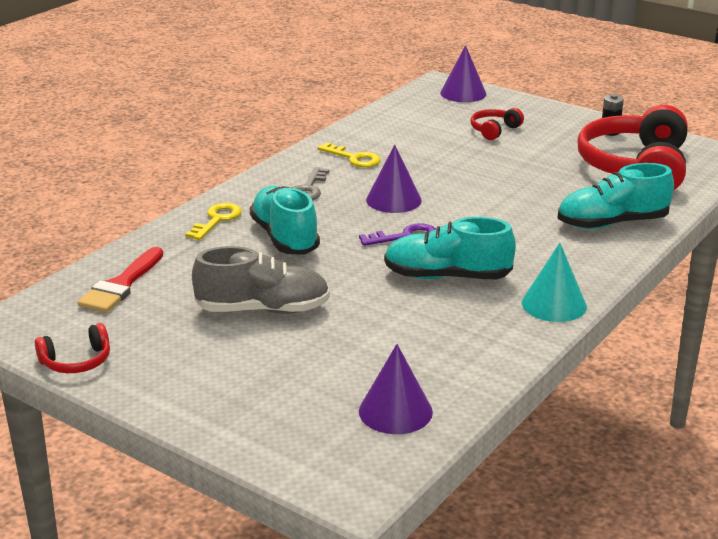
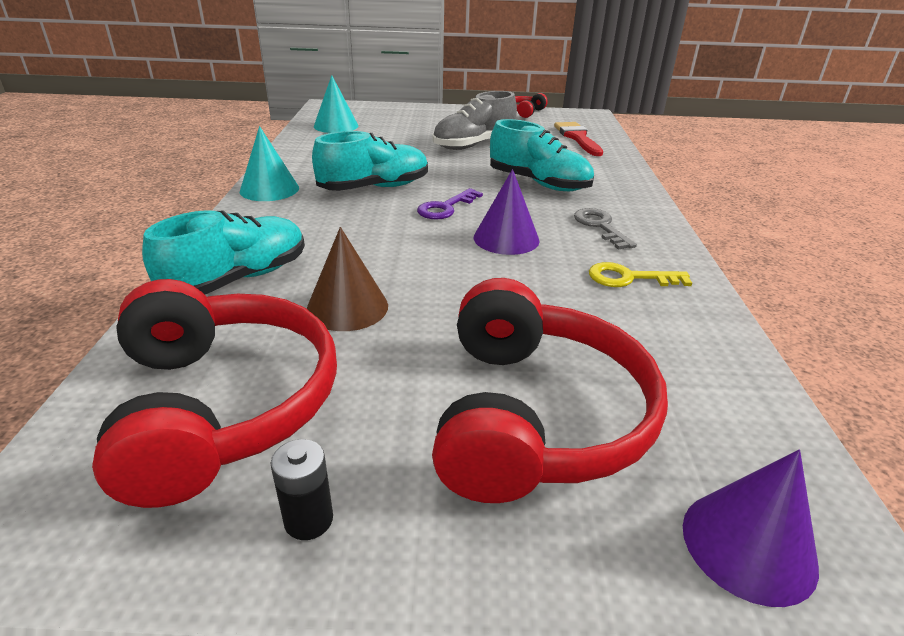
camera: 145 degrees right, 5 degrees up
yellow key [185,203,242,240] -> none
purple cone [359,344,433,434] -> turquoise cone [314,75,358,133]
red headphones [471,108,524,140] -> red headphones [432,278,668,503], size x2.29
none -> brown cone [307,227,388,331]

